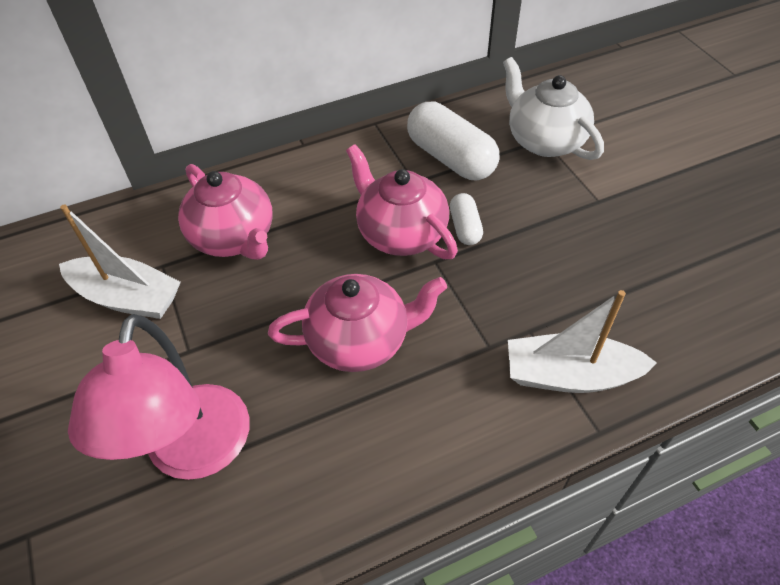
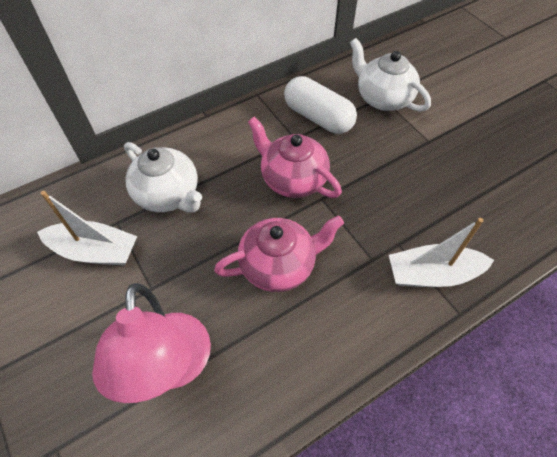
camera: 10 degrees left, 5 degrees up
pink teapot [178,164,272,260] -> white teapot [124,142,202,212]
white capsule [450,193,483,245] -> none

